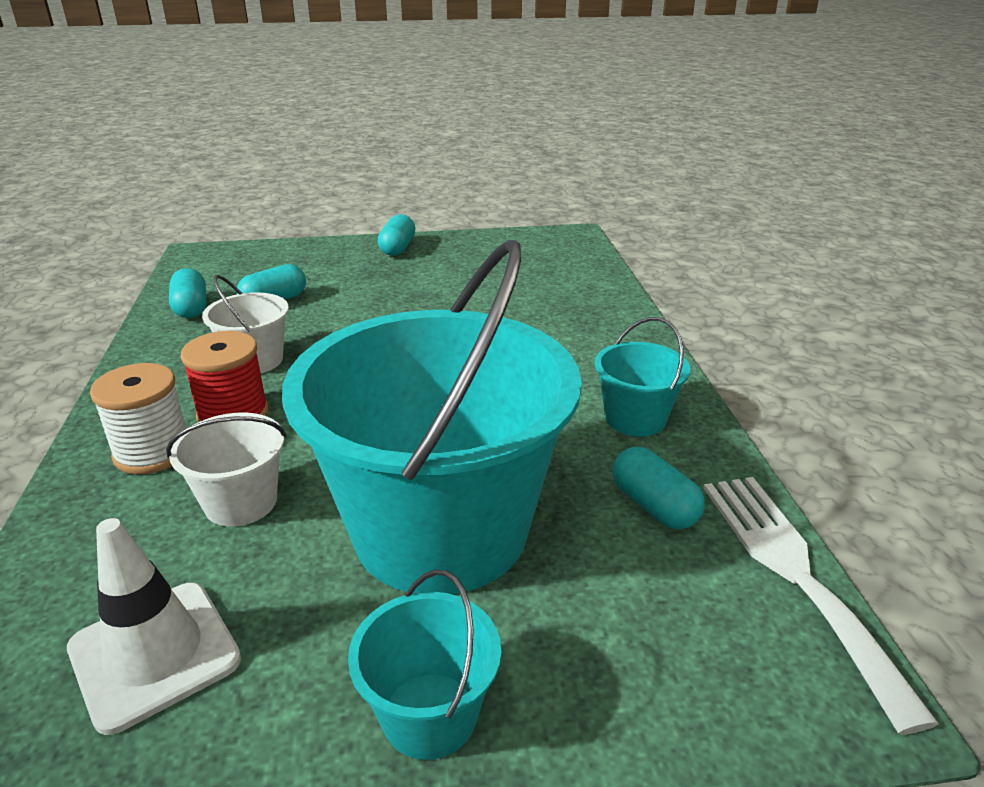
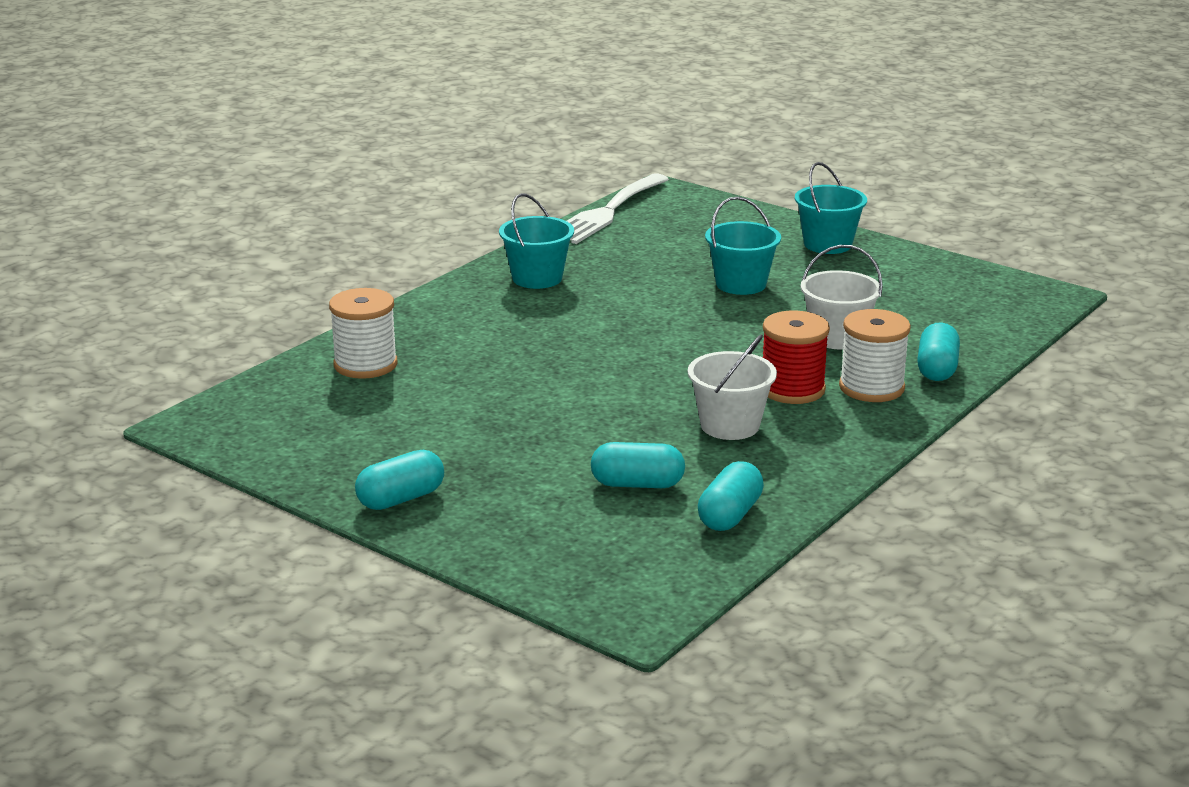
camera: 135 degrees left, 5 degrees down
white traffic cone [67,518,241,735] -> none
turquoise bucket [282,240,582,594] -> turquoise bucket [705,197,781,295], size x0.42
turquoise capsule [612,447,704,529] -> turquoise capsule moved to [917,322,960,381]
none -> white spool [329,288,398,379]

